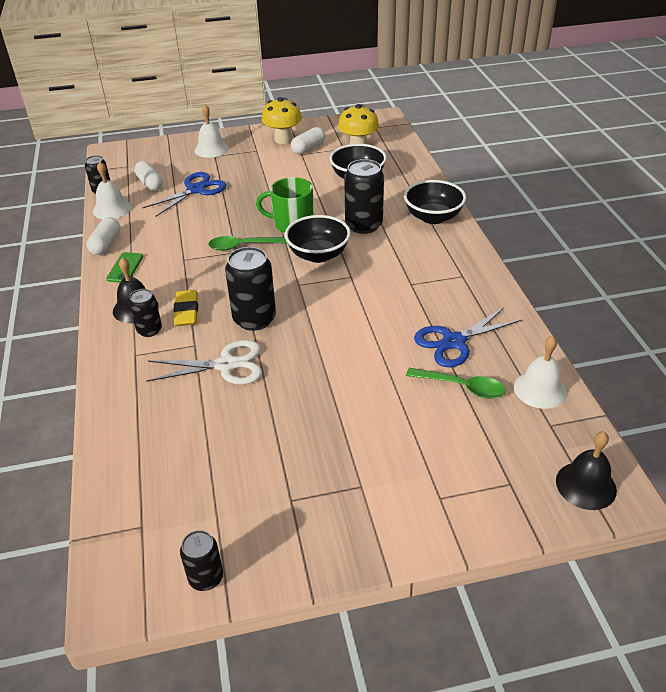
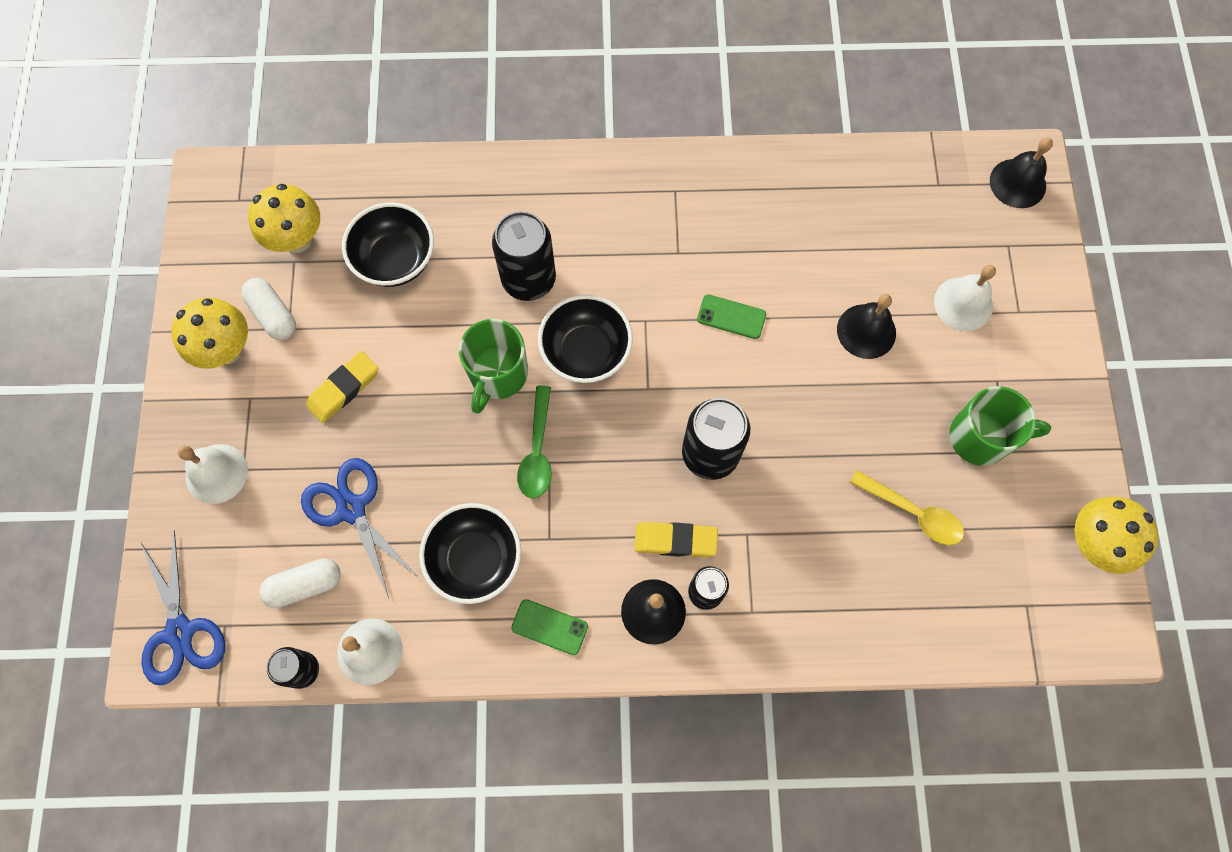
camera: 80 degrees left, 30 degrees up
white capsule [87,217,120,255] -> none
white scissors [147,340,262,385] -> none
black can [180,530,223,591] -> yellow mushroom [1075,497,1158,574]
black bowl [404,180,466,224] -> black bowl moved to [419,503,521,604]
green spoon [406,368,505,398] -> none
blue scissors [414,307,522,367] -> blue scissors moved to [141,530,226,686]
white bell [514,336,567,409] -> white bell moved to [934,265,996,331]
none -> yellow eraser [306,351,378,423]
none -> green phone [697,294,766,339]
none -> black bell [837,294,896,359]
none -> yellow spoon [850,470,964,545]
none -> green mug [949,386,1051,466]

